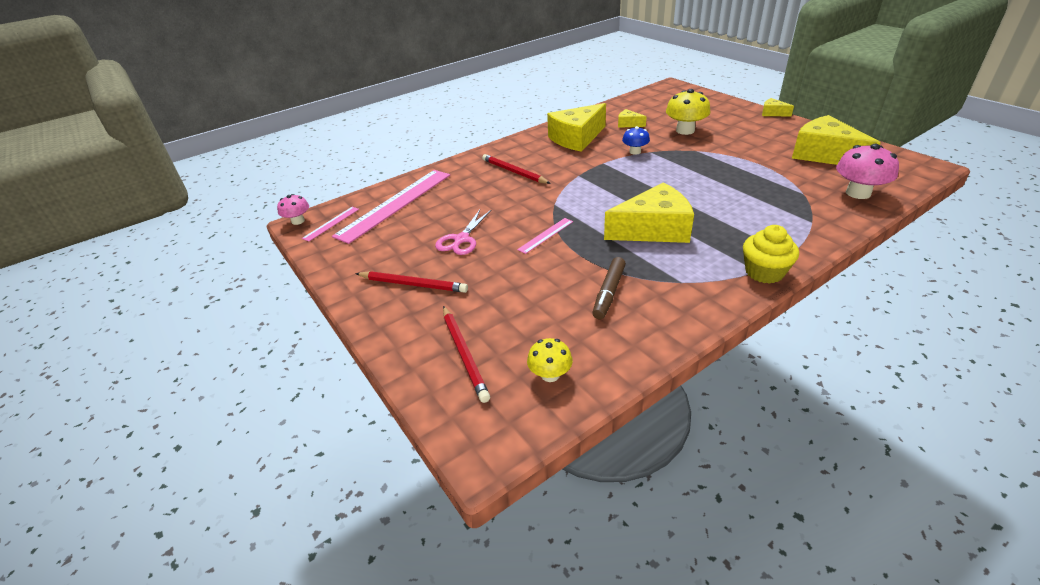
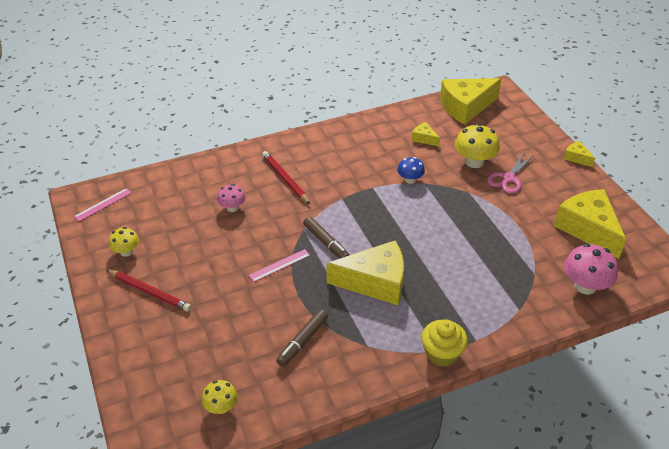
camera: 10 degrees right, 5 degrees up
pink mushroom [277,194,309,225] -> pink mushroom moved to [217,184,246,212]
pink ruler [332,170,450,244] -> none
pink scissors [435,210,491,255] -> pink scissors moved to [487,153,534,194]
red pencil [443,306,490,403] -> none
yellow cheese [547,103,606,152] -> yellow cheese moved to [440,78,501,125]
none -> yellow mushroom [109,227,139,257]
none -> brown marker [303,216,350,259]

